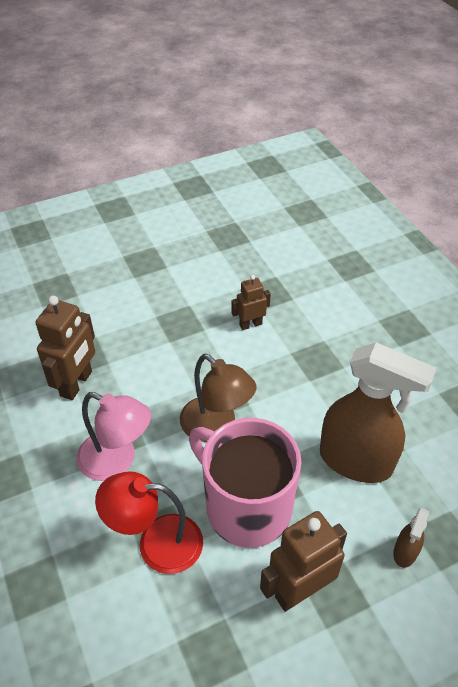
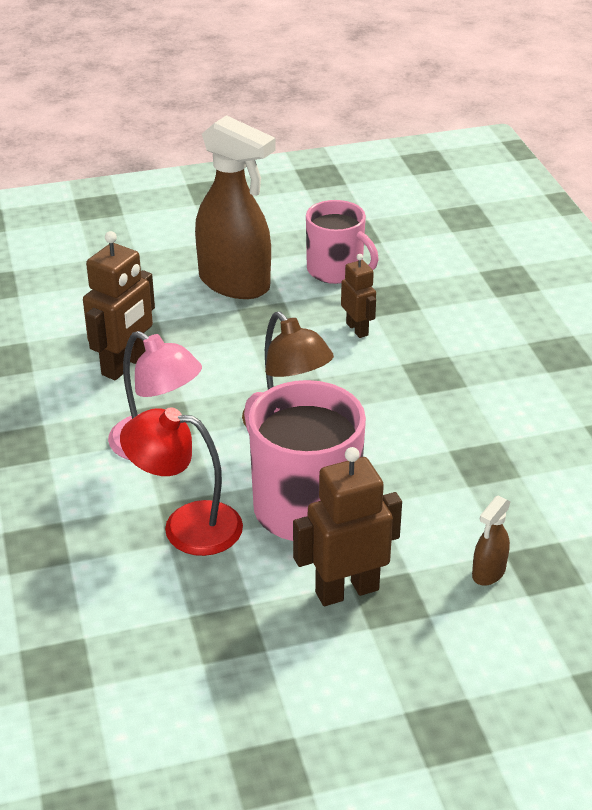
camera: 10 degrees right, 10 degrees down
brown robot [231,275,271,330] -> brown robot turned 75 degrees clockwise [341,254,376,338]
brown spray bottle [320,343,436,483] -> brown spray bottle moved to [195,115,276,299]
none -> pink mug [306,200,379,284]

